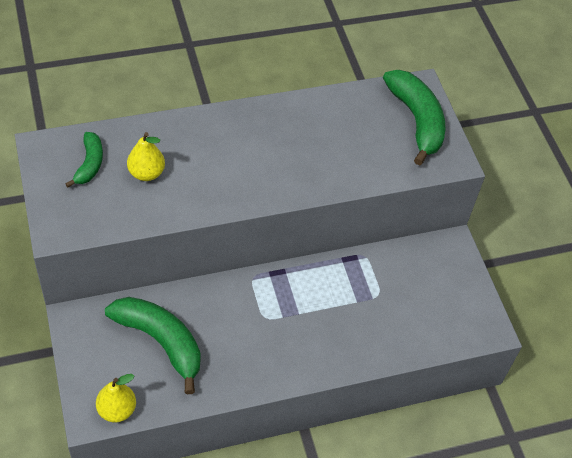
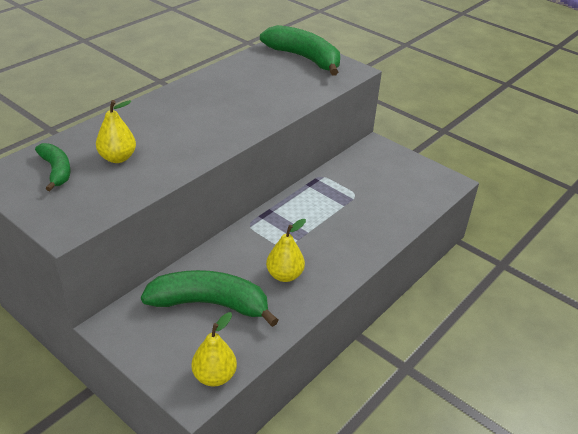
camera: 30 degrees left, 15 degrees down
none -> yellow pear [266,219,306,282]

